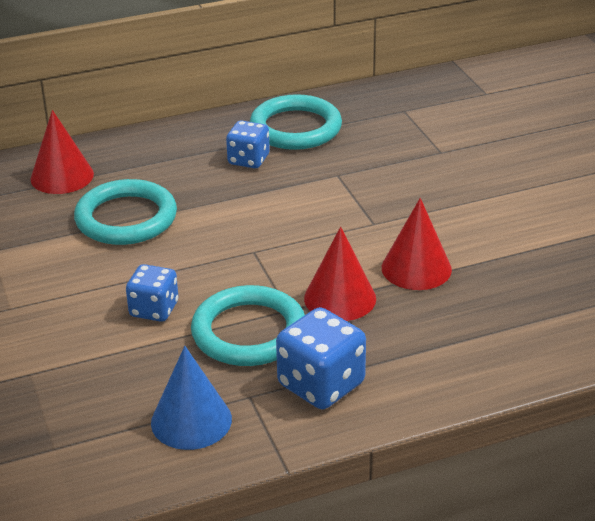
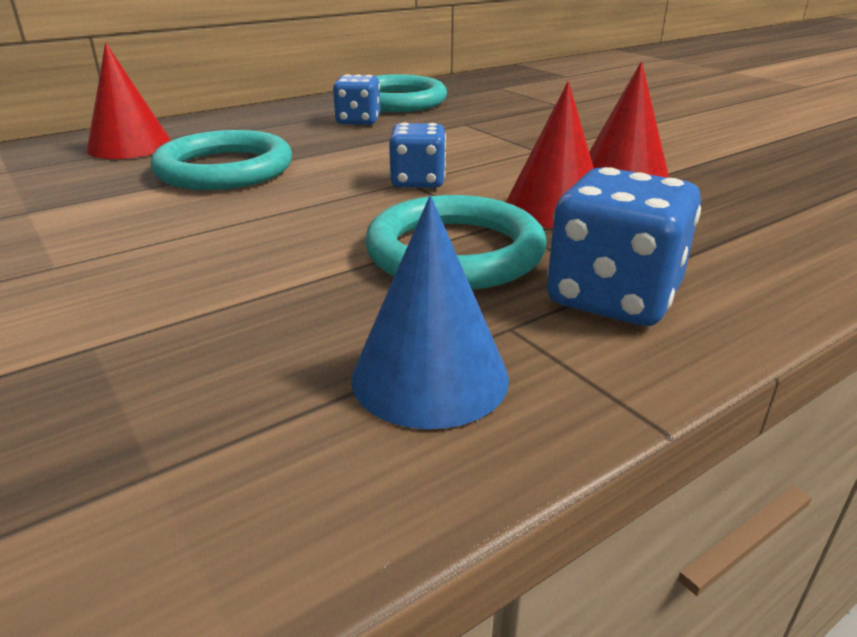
camera: 15 degrees left, 5 degrees down
blue dice [126,264,178,322] -> blue dice moved to [389,123,446,188]

